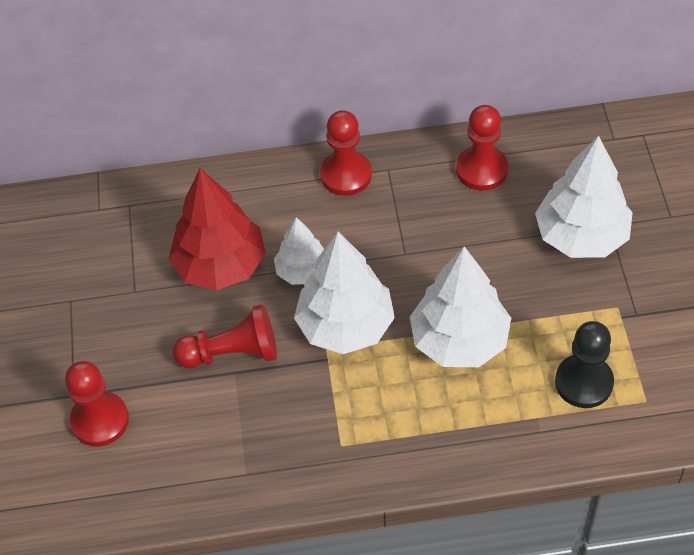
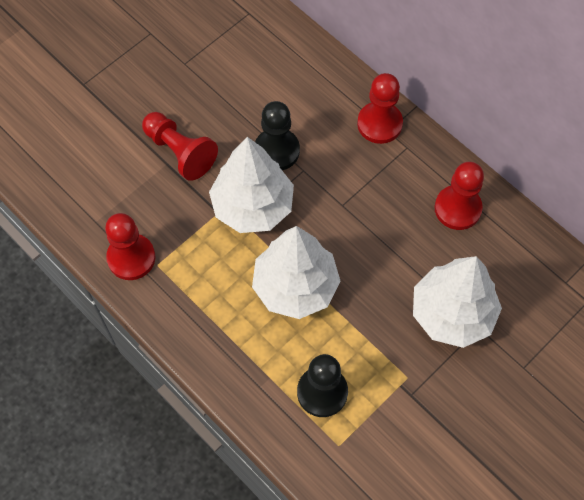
camera: 50 degrees right, 10 degrees up
red pawn [65,361,129,446] -> red pawn moved to [105,213,156,280]
red tree [169,168,266,290] -> none
white tree [274,217,324,285] -> black pawn [255,101,300,170]

